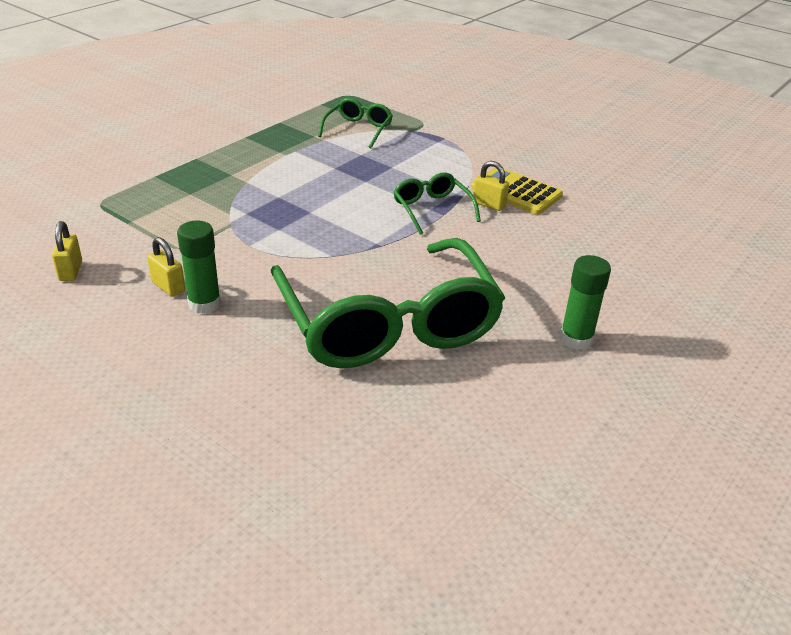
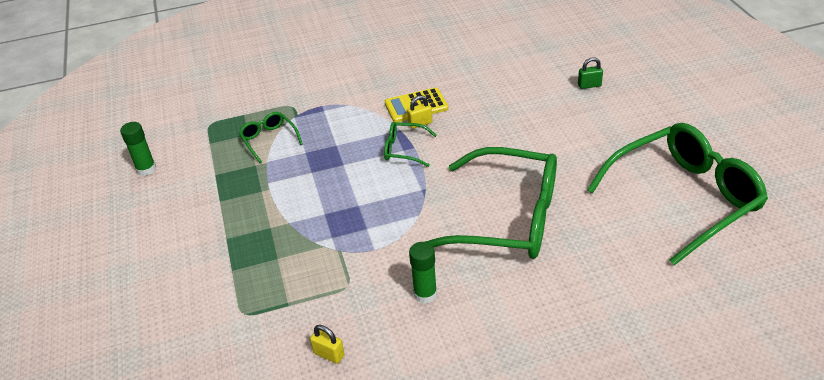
camera: 50 degrees left, 5 degrees up
yellow padlock [147,237,185,297] -> none
green glue stick [560,255,611,350] -> green glue stick moved to [120,122,156,176]
none -> green padlock [578,57,603,89]
none -> green glasses [587,123,768,266]

